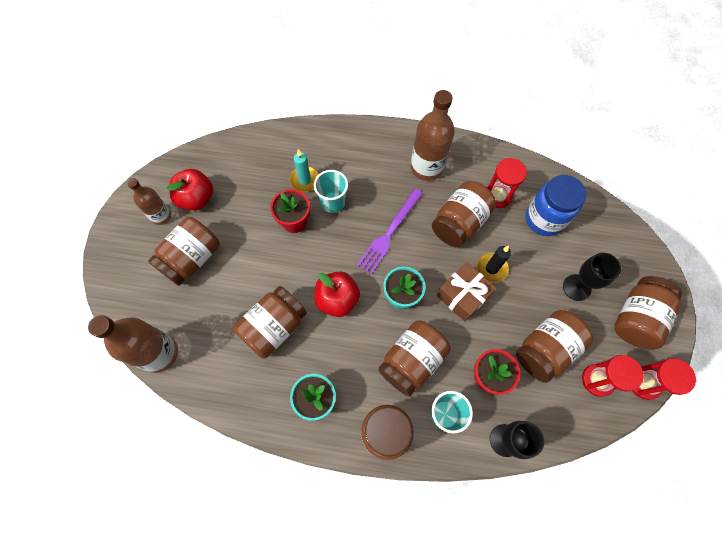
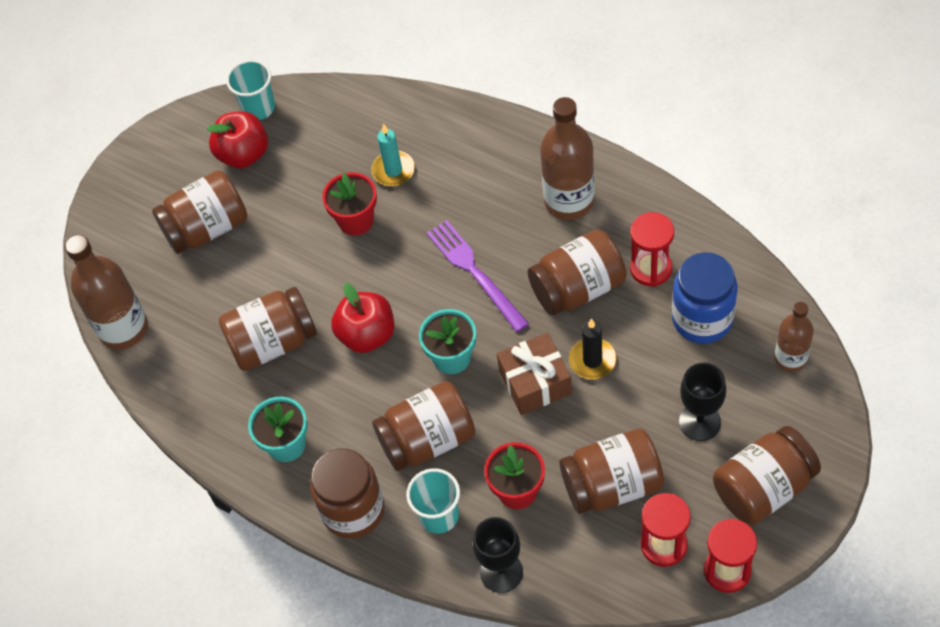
camera: 30 degrees right, 10 degrees down
brown bottle [127,178,171,225] -> brown bottle moved to [775,302,814,372]
turquoise cup [314,170,348,213] -> turquoise cup moved to [226,60,275,120]
purple fork [357,189,423,275] -> purple fork turned 90 degrees clockwise [427,220,529,332]

